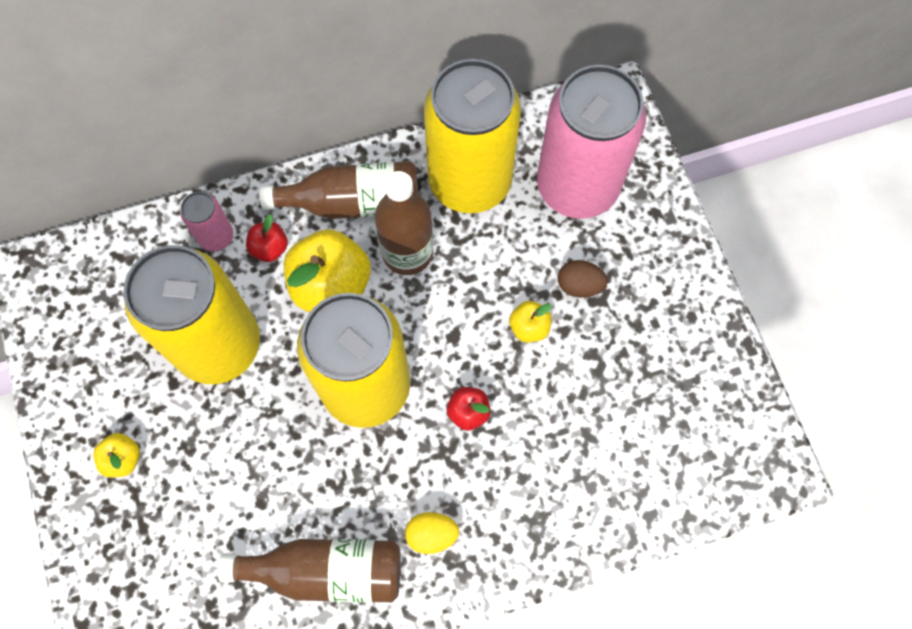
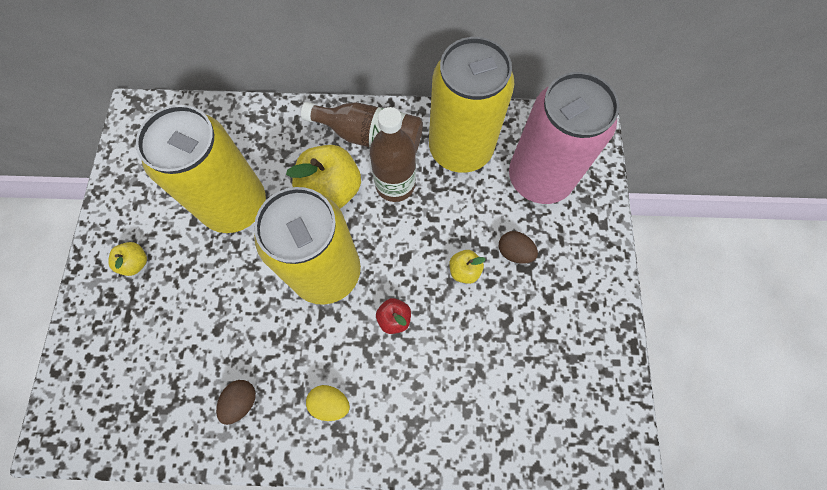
camera: 20 degrees right, 0 degrees up
pink can [181,192,233,252] -> none
brown bottle [218,539,400,603] -> brown egg [216,380,256,425]
red apple [246,214,288,262] -> none

